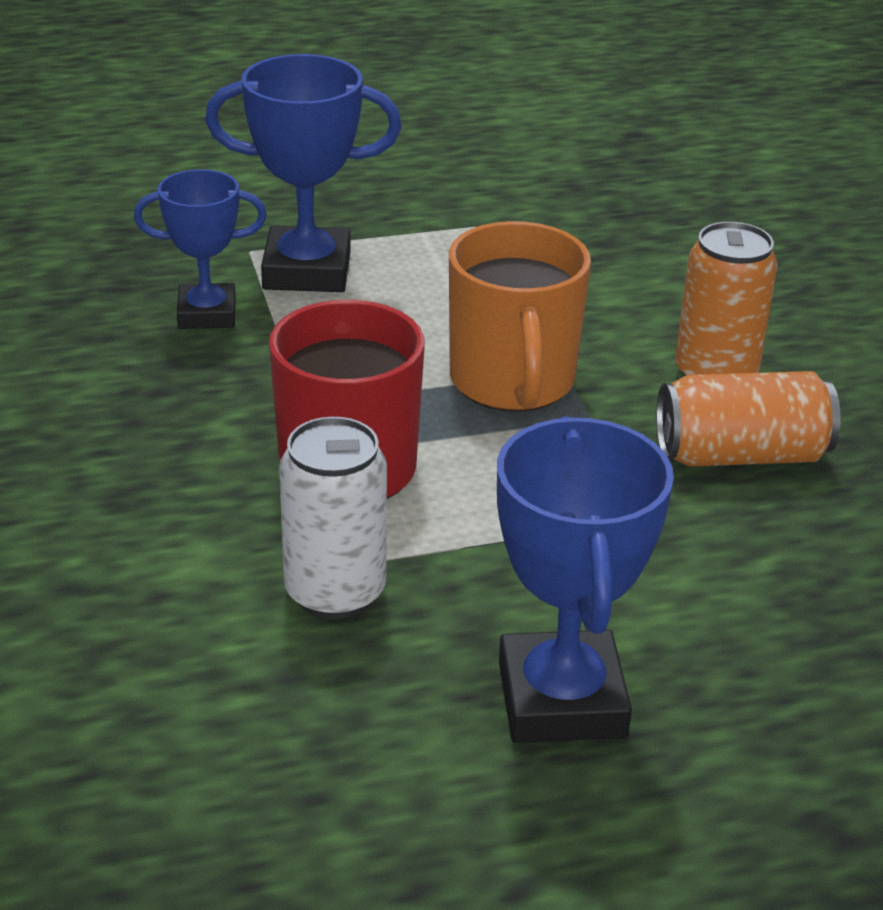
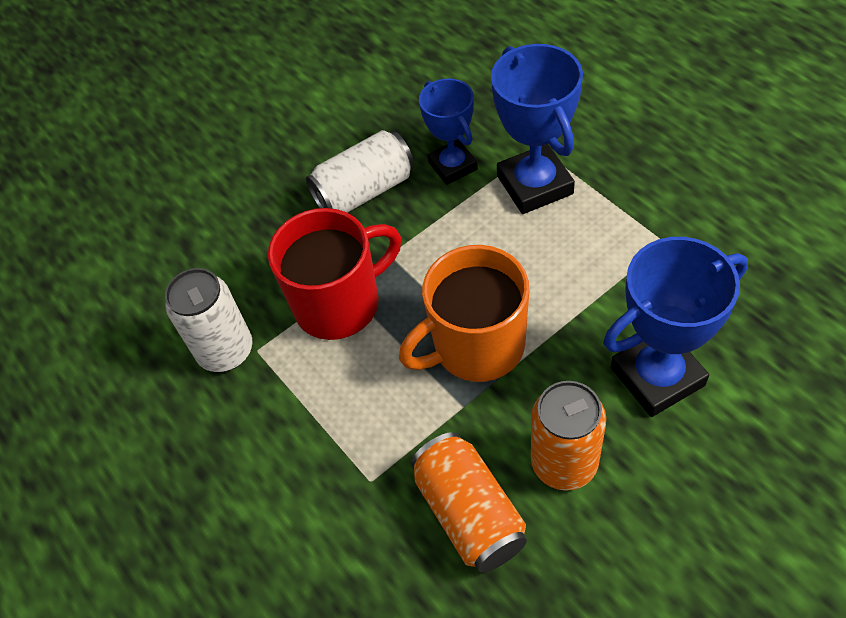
camera: 75 degrees right, 20 degrees up
blue trophy [497,416,674,743] -> blue trophy moved to [603,237,748,417]
none -> white can [306,130,414,213]

